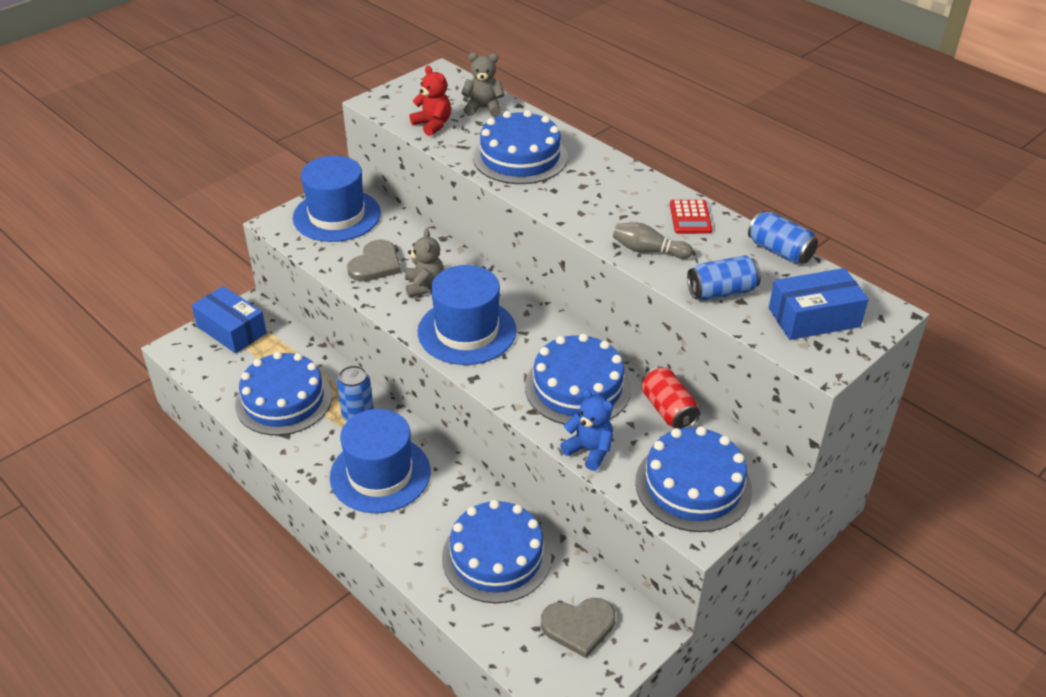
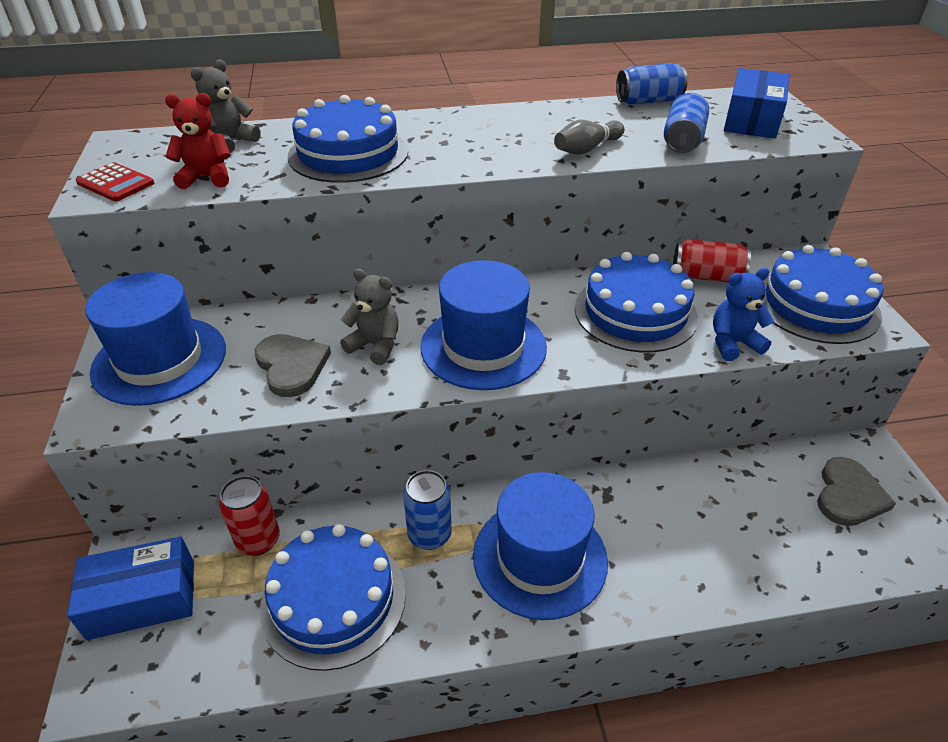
camera: 55 degrees left, 0 degrees up
blue cake [442,500,552,603] -> none
red calculator [670,200,712,234] -> red calculator moved to [76,162,154,201]
none -> red can [219,476,280,556]

